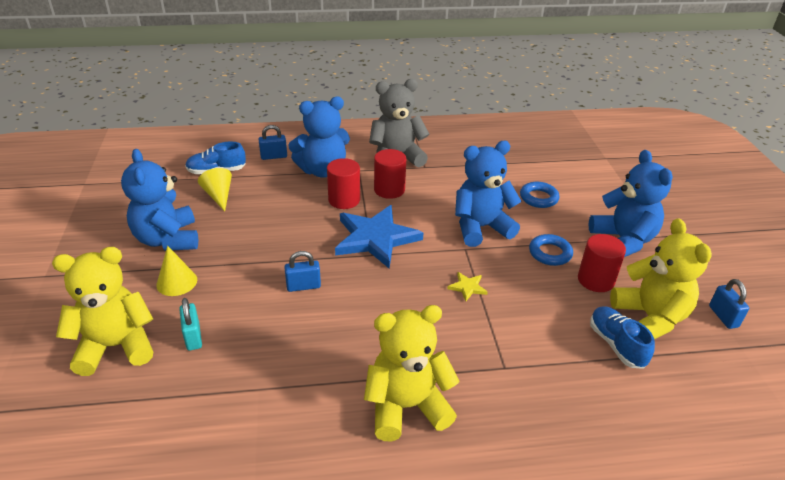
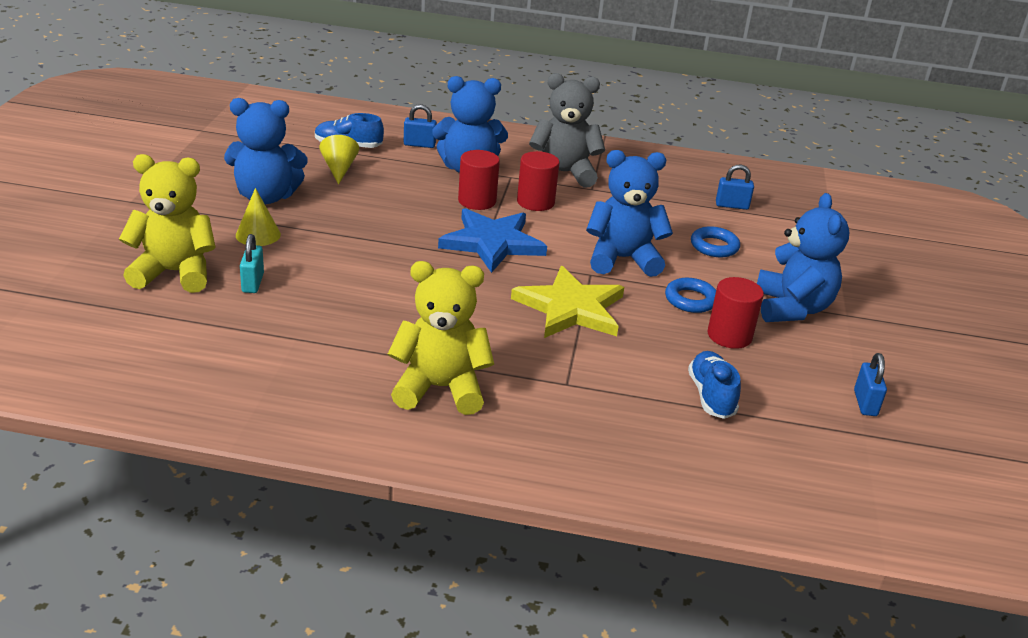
camera: 15 degrees right, 5 degrees down
blue teddy bear [121,149,198,251] -> blue teddy bear turned 90 degrees counterclockwise [224,98,308,204]
blue padlock [284,251,321,292] -> blue padlock moved to [716,165,754,210]
yellow star [447,272,488,301] -> yellow star [511,266,624,338], size x2.47
yellow teddy bear [610,218,712,340] -> none

